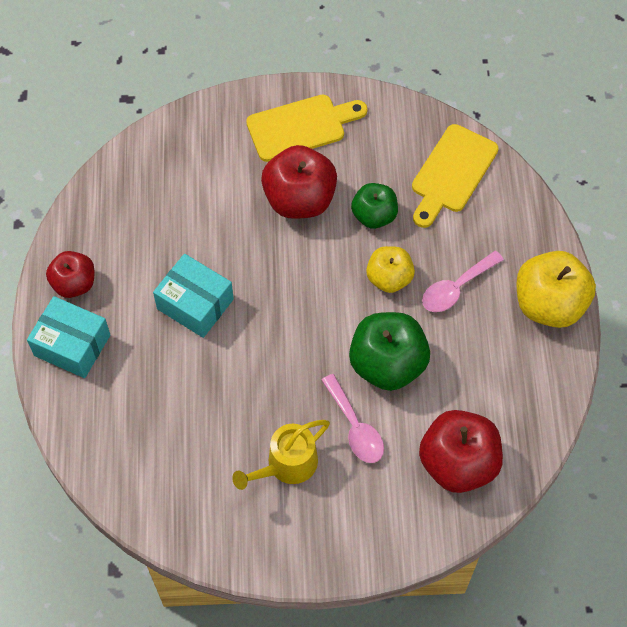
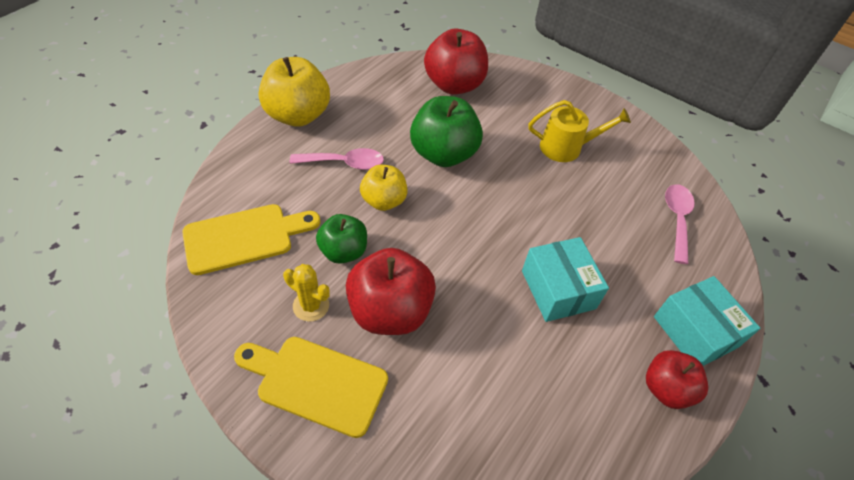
camera: 145 degrees left, 10 degrees down
pink spoon [322,374,384,463] -> pink spoon moved to [665,184,695,264]
none -> yellow cactus [283,264,330,322]

